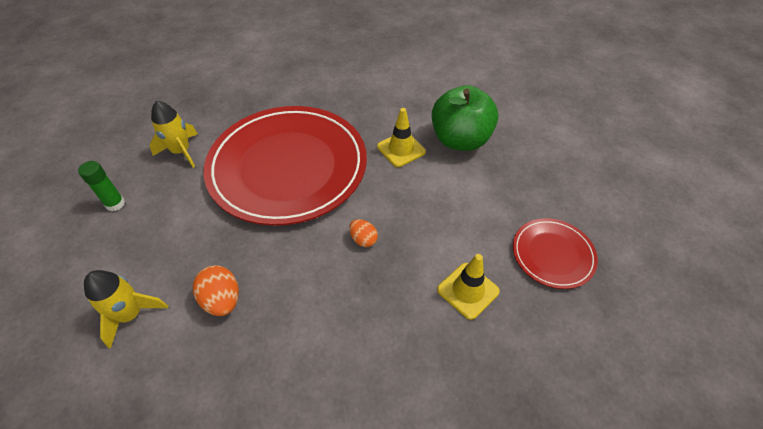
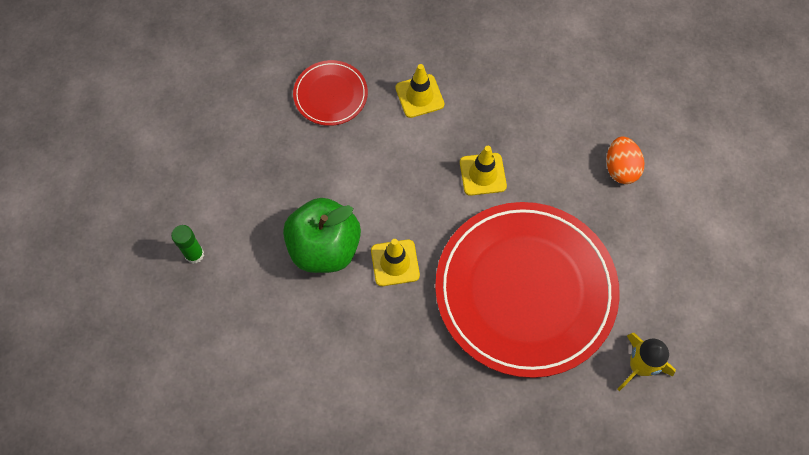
camera: 155 degrees left, 15 degrees up
green glue stick [78,161,125,211] -> green glue stick moved to [171,225,204,264]
yellow rocket [84,270,168,349] -> none
orange egg [349,219,378,247] -> yellow traffic cone [460,146,507,196]

